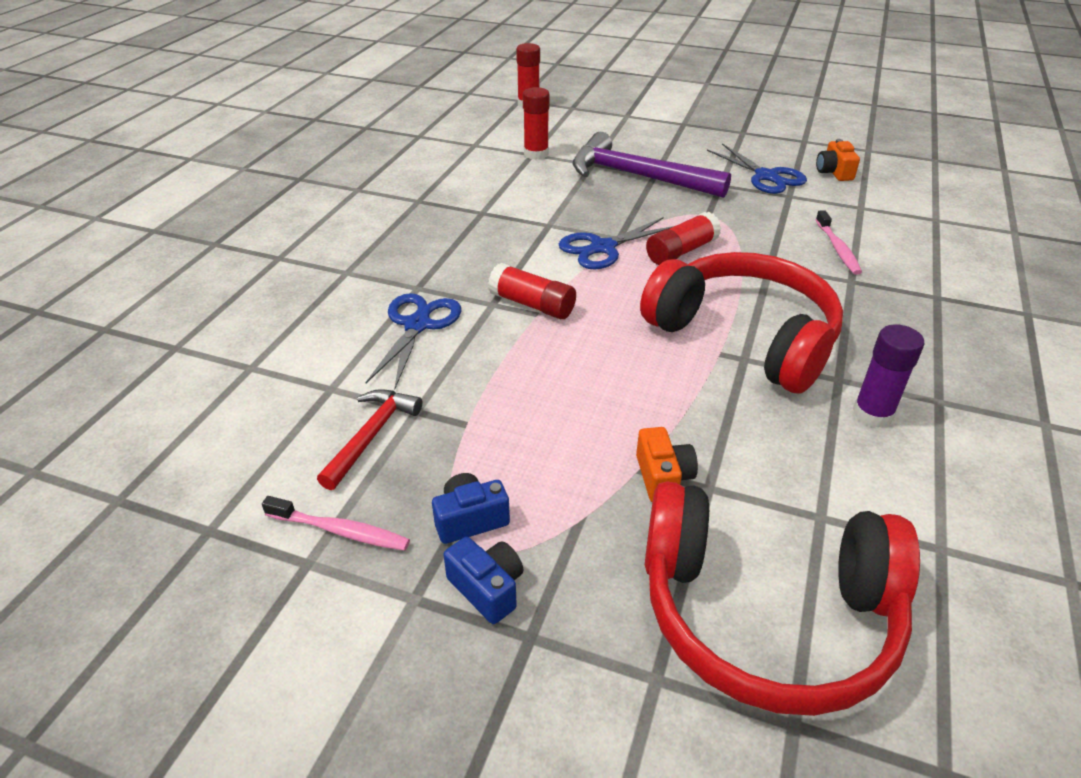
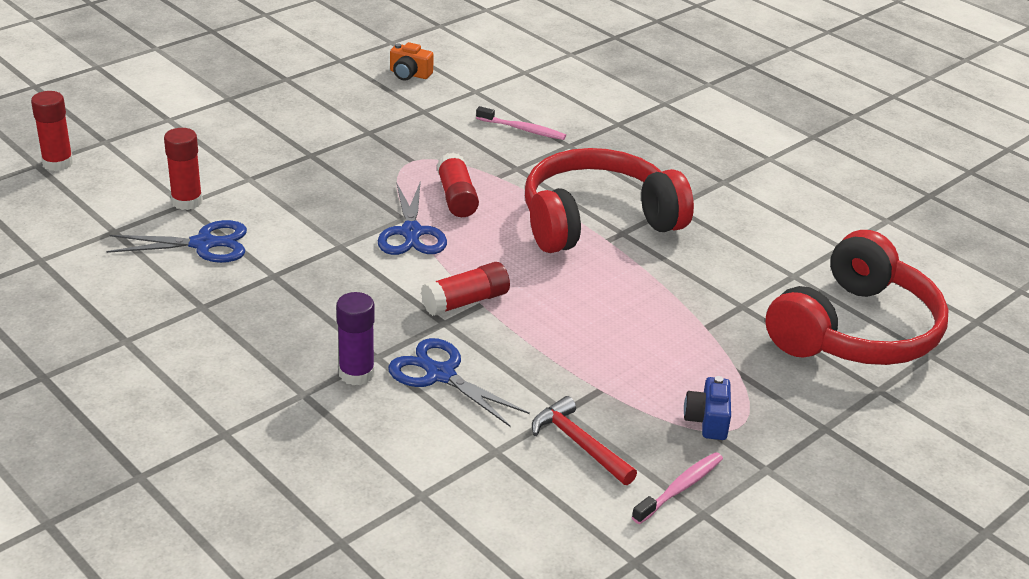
camera: 65 degrees left, 5 degrees down
blue camera [444,537,523,624] -> none
purple hammer [573,132,731,198] -> none
orange camera [636,427,698,502] -> none
blue scissors [707,143,807,194] -> blue scissors moved to [106,220,247,263]
purple glue stick [853,324,925,428] -> purple glue stick moved to [336,292,375,385]

